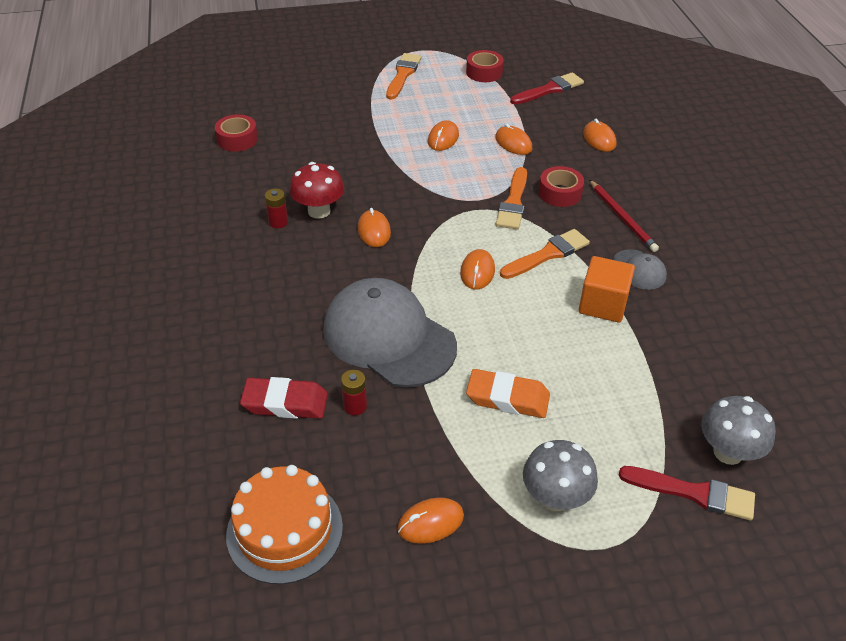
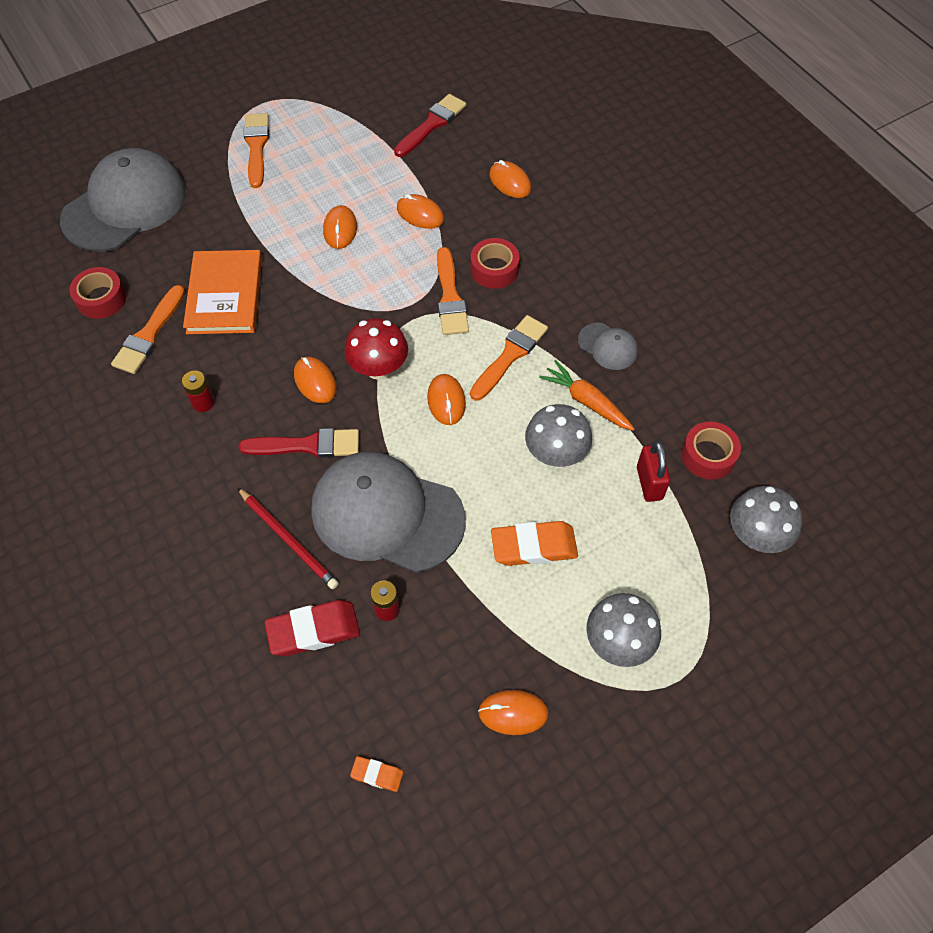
camera: 20 degrees left, 15 degrees up
orange cake [226,465,343,584] -> orange eraser [350,756,403,792]
red mushroom [290,162,344,219] -> red mushroom moved to [344,318,408,380]
orange mouse [398,497,464,544] -> orange mouse turned 45 degrees clockwise [478,690,549,735]
red tape [466,50,504,82] -> red tape moved to [681,422,741,480]
orange cube [579,256,635,323] -> orange carrot [539,360,635,431]
red pencil [589,180,659,252] -> red pencil moved to [237,487,339,589]
red brush [618,466,755,521] -> red brush moved to [239,428,359,458]
none -> grey cap [60,148,186,252]
none -> orange brush [111,285,185,374]
none -> orange book [183,250,262,334]
none -> grey mushroom [525,404,592,467]
none -> red padlock [637,441,670,502]

